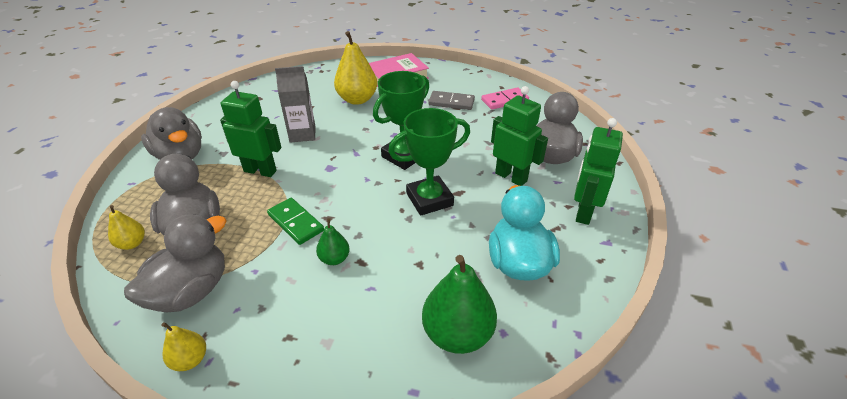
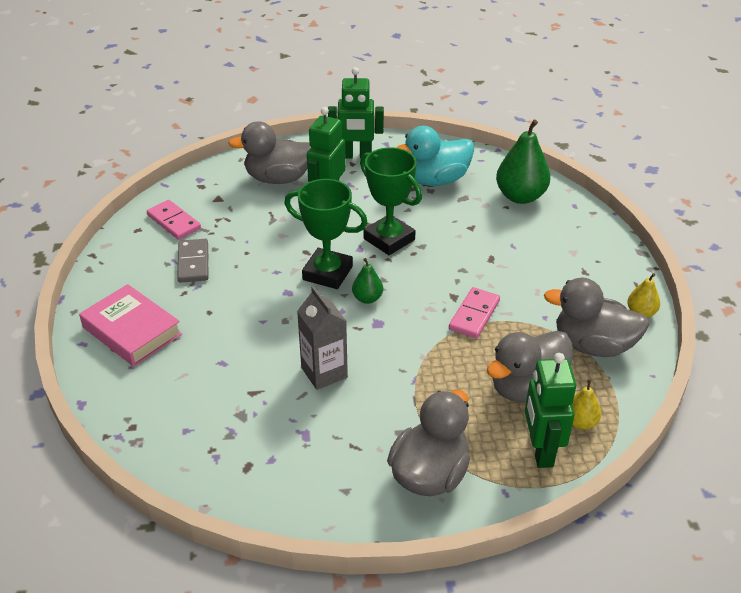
camera: 110 degrees left, 0 degrees up
green robot [220,81,281,177] -> green robot moved to [525,353,576,468]
green domino [267,198,324,245] -> pink domino [449,287,500,338]
green pear [316,218,350,265] -> green pear moved to [352,258,383,304]
yellow pear [334,31,377,105] -> none

